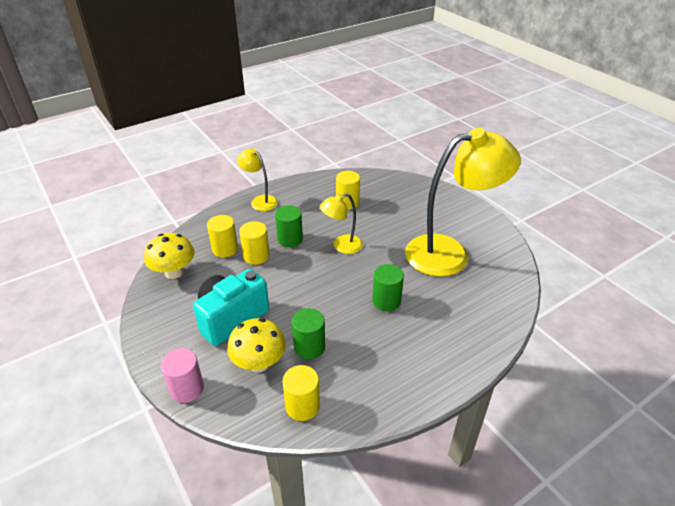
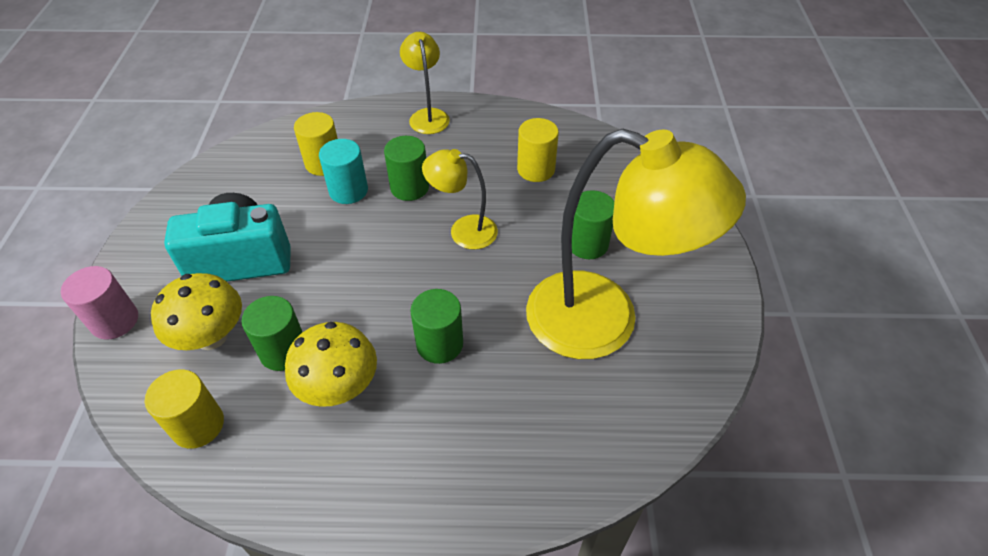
camera: 35 degrees right, 10 degrees up
yellow mushroom [144,233,195,279] -> yellow mushroom moved to [285,322,377,407]
yellow cylinder [239,221,270,265] -> turquoise cylinder [319,139,368,204]
none -> green cylinder [572,190,614,259]

